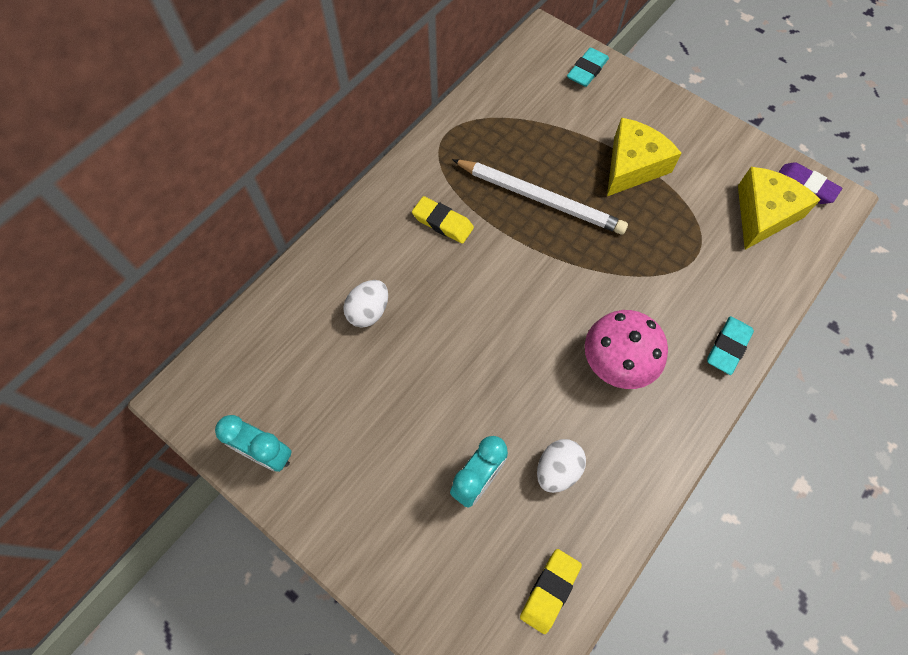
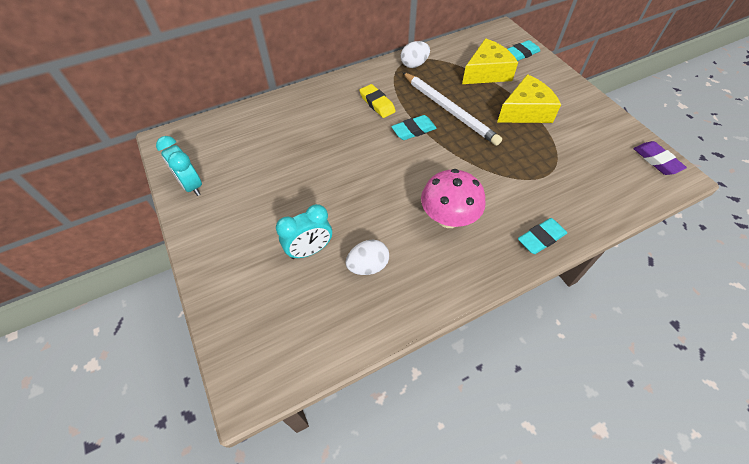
camera: 25 degrees right, 10 degrees down
white egg [343,280,388,328] -> white egg moved to [401,41,430,68]
yellow eraser [520,549,582,634] -> none
yellow cheese [738,167,821,250] -> yellow cheese moved to [462,38,518,84]
none -> turquoise eraser [391,115,437,140]

